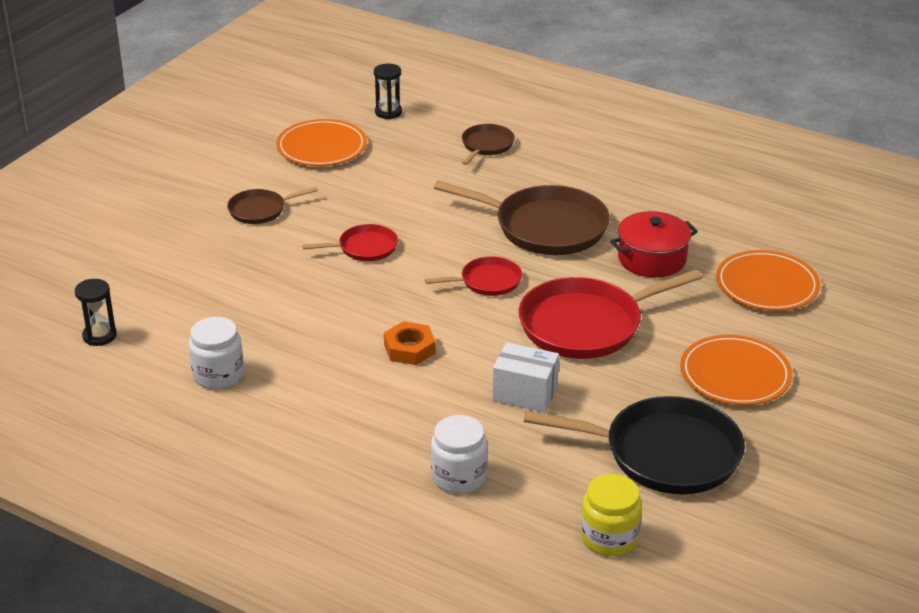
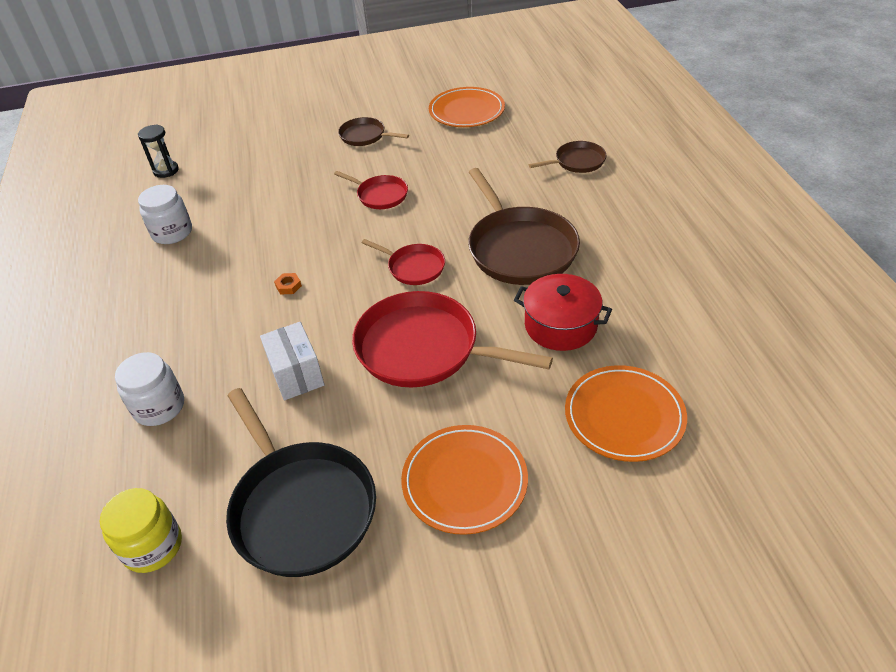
camera: 50 degrees right, 10 degrees up
black hourglass [374,64,402,119] -> none
orange nut [384,321,436,365] -> orange nut [274,273,302,294], size x0.54

